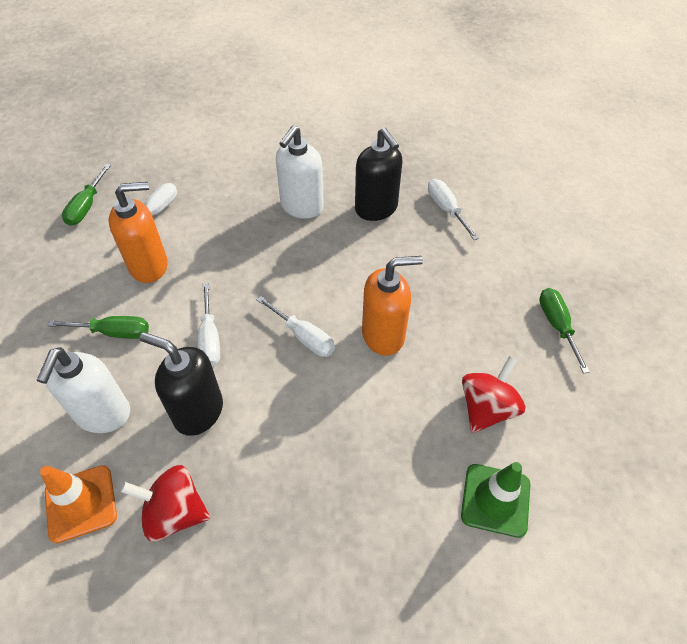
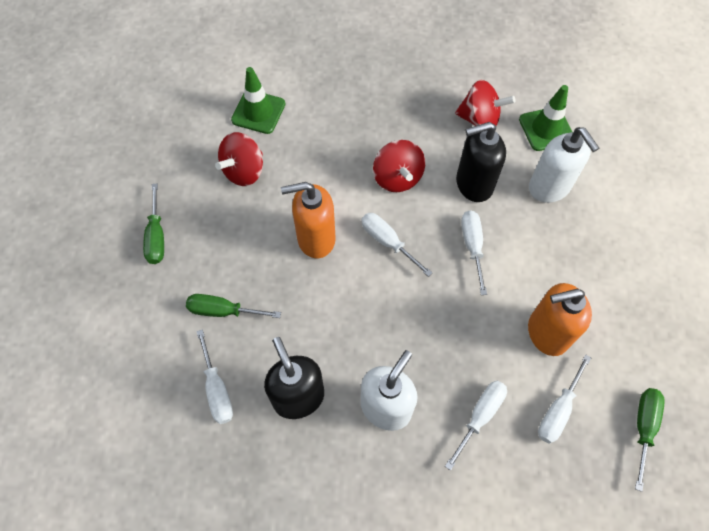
camera: 175 degrees left, 10 degrees up
white soap dispenser [36,347,130,433] -> white soap dispenser turned 135 degrees clockwise [529,127,599,203]
orange traffic cone [40,465,117,543] -> green traffic cone [519,85,572,151]
green screwdriver [48,316,149,339] -> green screwdriver moved to [186,294,281,318]
black soap dispenser [140,332,223,436] -> black soap dispenser turned 135 degrees clockwise [456,122,506,202]
none -> red spinning top [373,140,425,192]
none -> white screwdriver [445,381,507,471]

